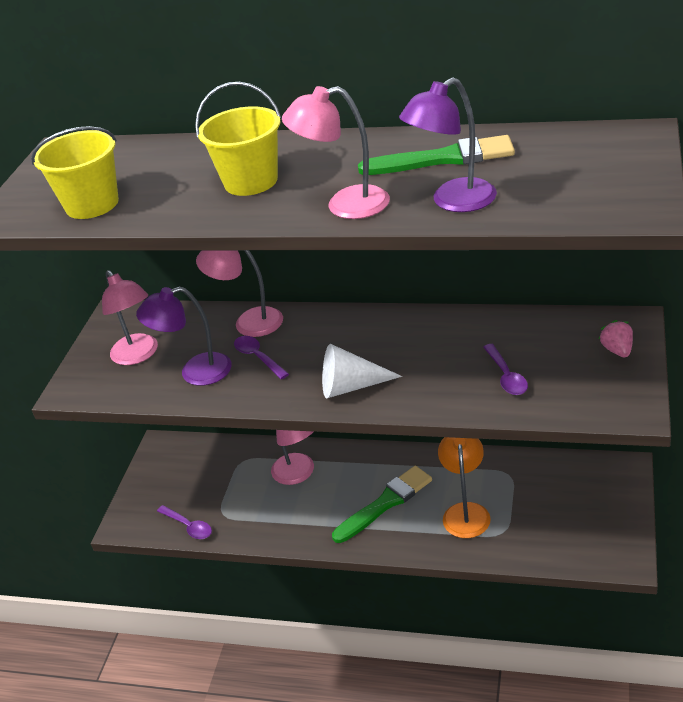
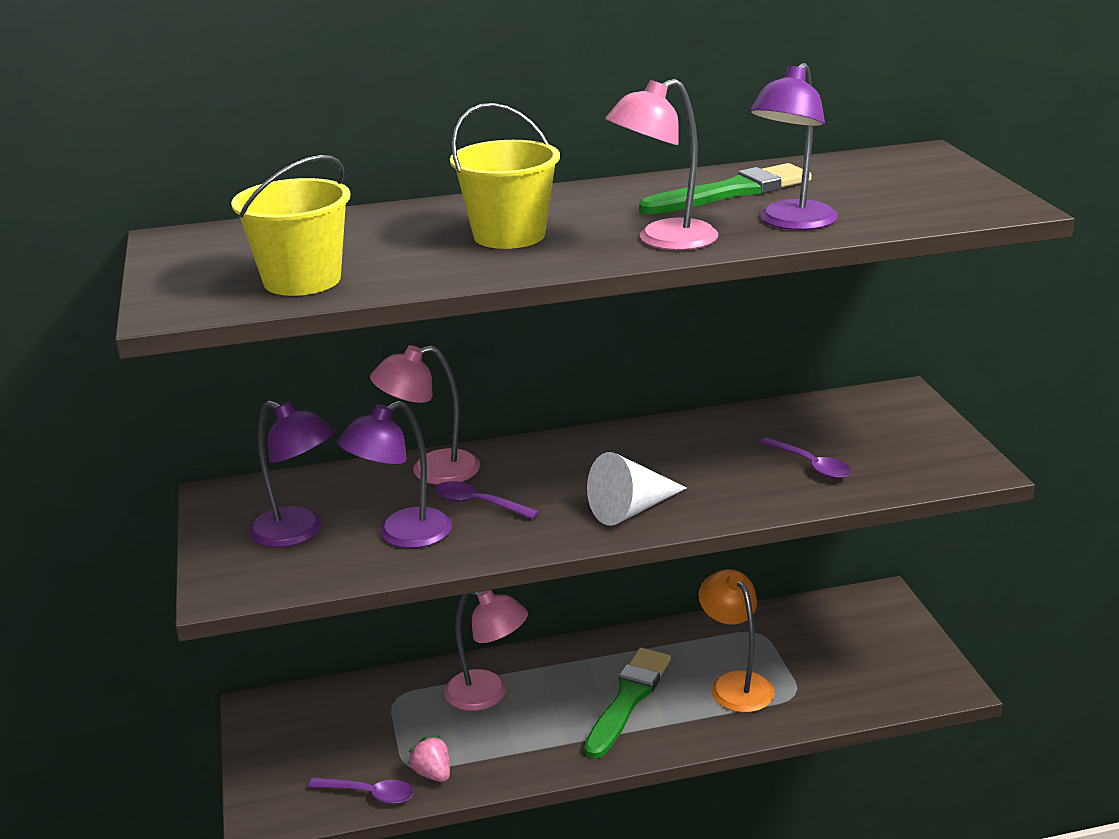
camera: 30 degrees left, 10 degrees down
pink lamp [102,270,158,365] -> purple lamp [249,401,334,548]
pink strawberry [599,320,633,357] -> pink strawberry moved to [408,736,450,782]

